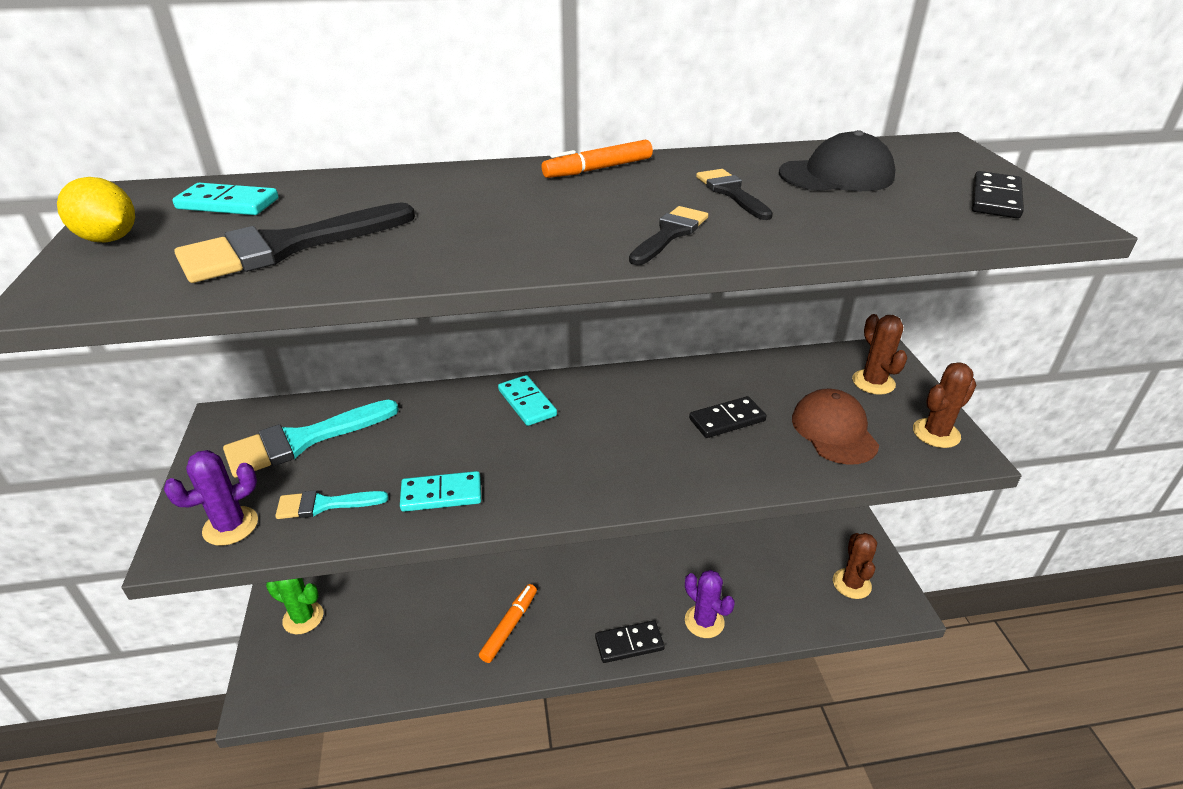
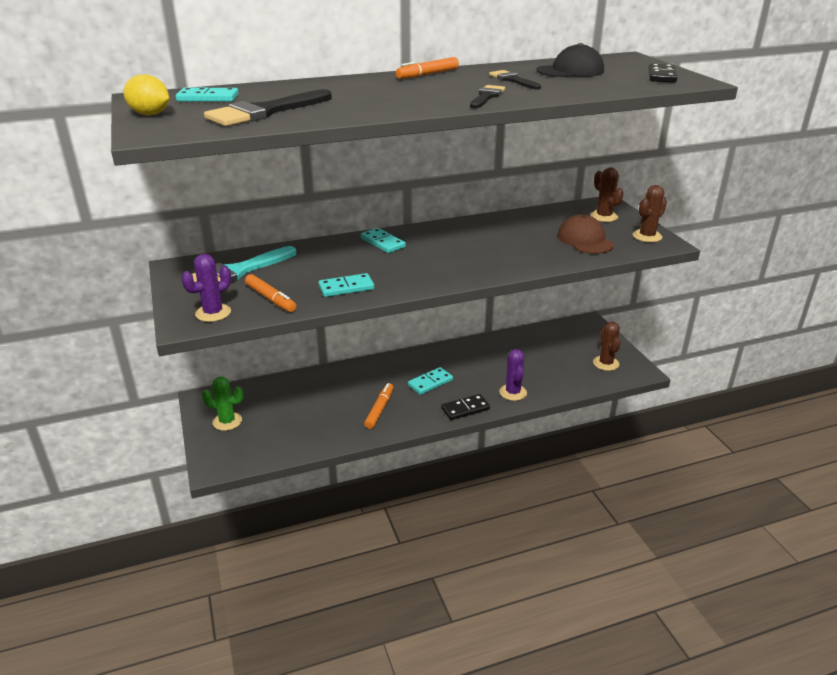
camera: 10 degrees left, 5 degrees down
turquoise brush [275,490,388,519] -> orange marker [245,274,296,312]
purple cactus [685,570,735,638] -> purple cactus turned 45 degrees clockwise [499,349,527,401]
black domino [689,396,766,438] -> none
none -> turquoise domino [408,367,453,395]

